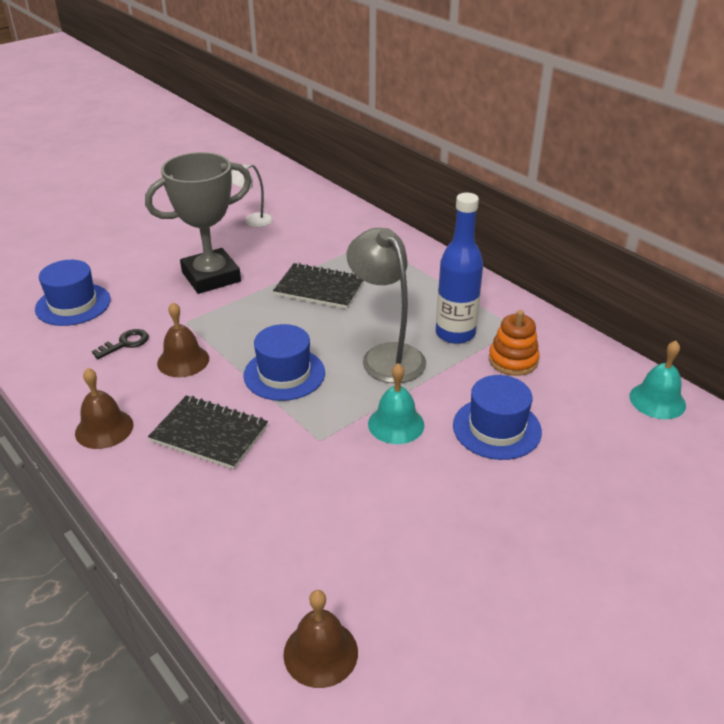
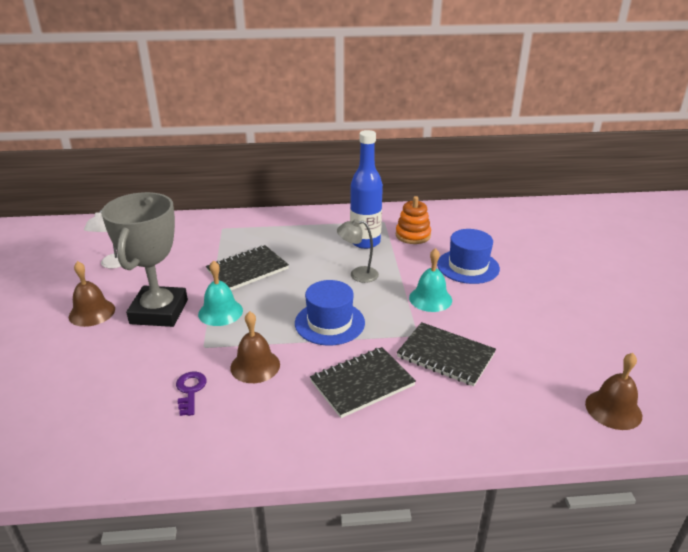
camera: 55 degrees left, 5 degrees down
blue hat [35,260,111,326] -> none
brown bell [75,368,133,449] -> brown bell moved to [69,261,115,327]
black key [92,329,149,359] -> purple key [176,372,206,416]
grey lamp [346,228,426,383] -> grey lamp [337,219,379,283], size x0.56
turquoise bell [629,341,686,419] -> turquoise bell moved to [198,260,243,326]
none -> black notebook [397,322,496,386]

